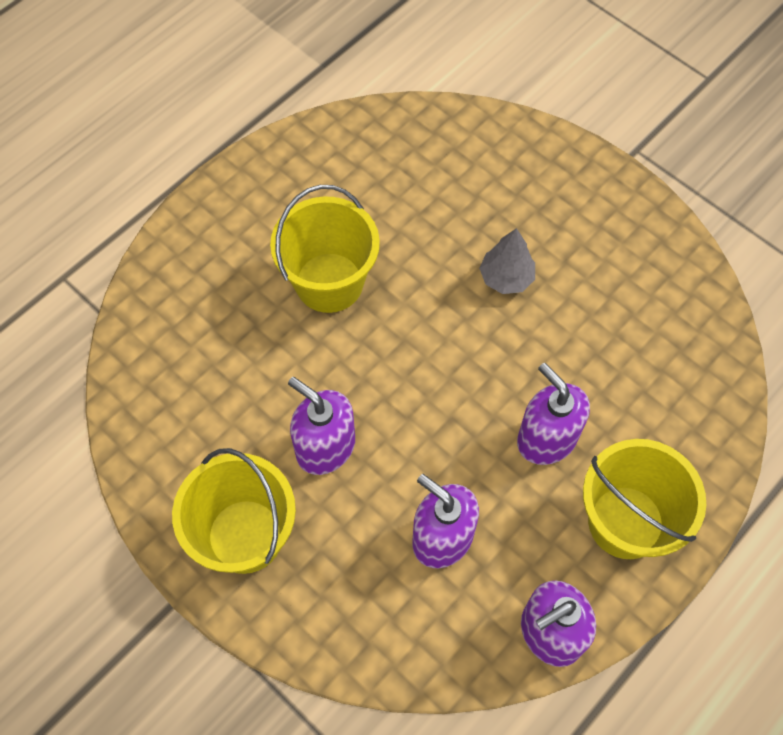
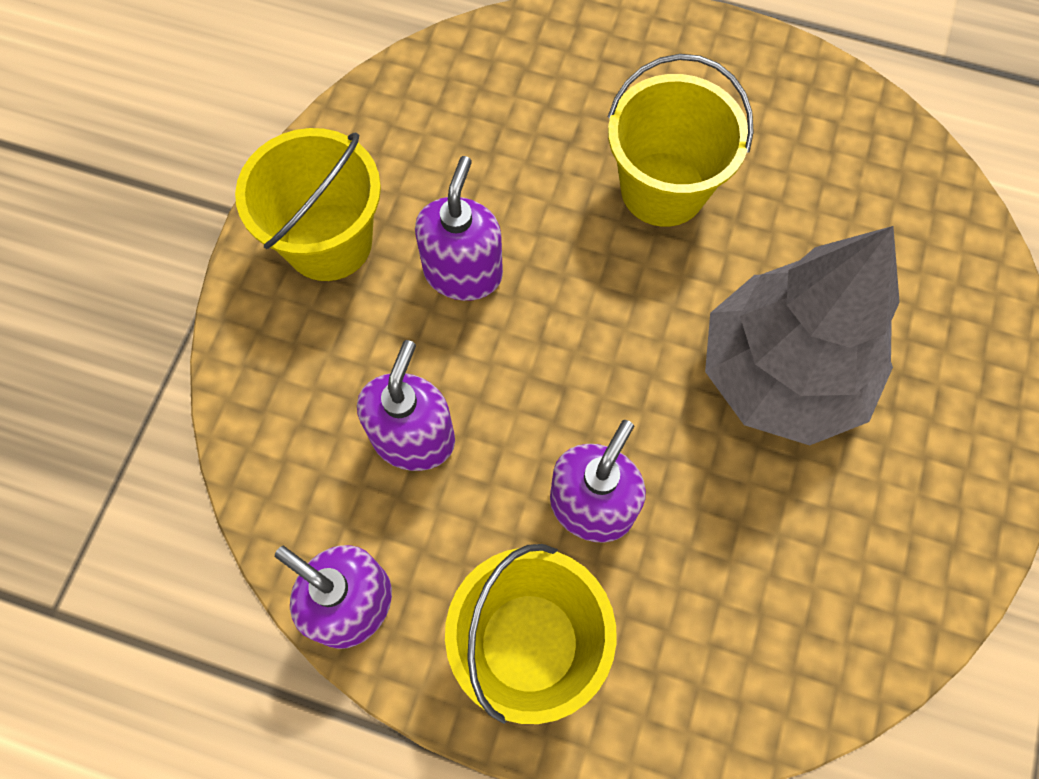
camera: 65 degrees right, 5 degrees up
grey tree [479,228,535,294] -> grey tree [705,226,900,445], size x2.35

